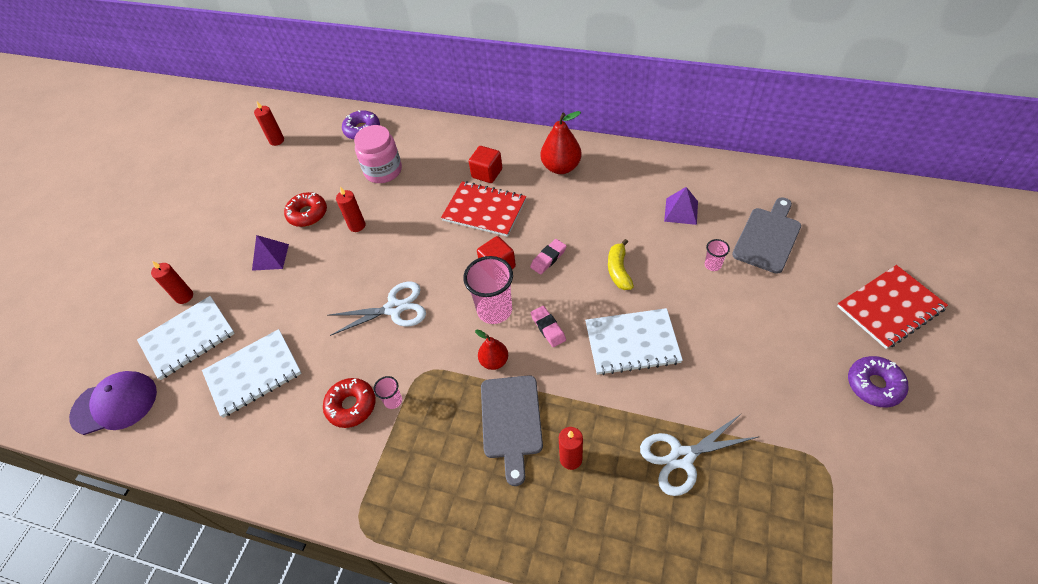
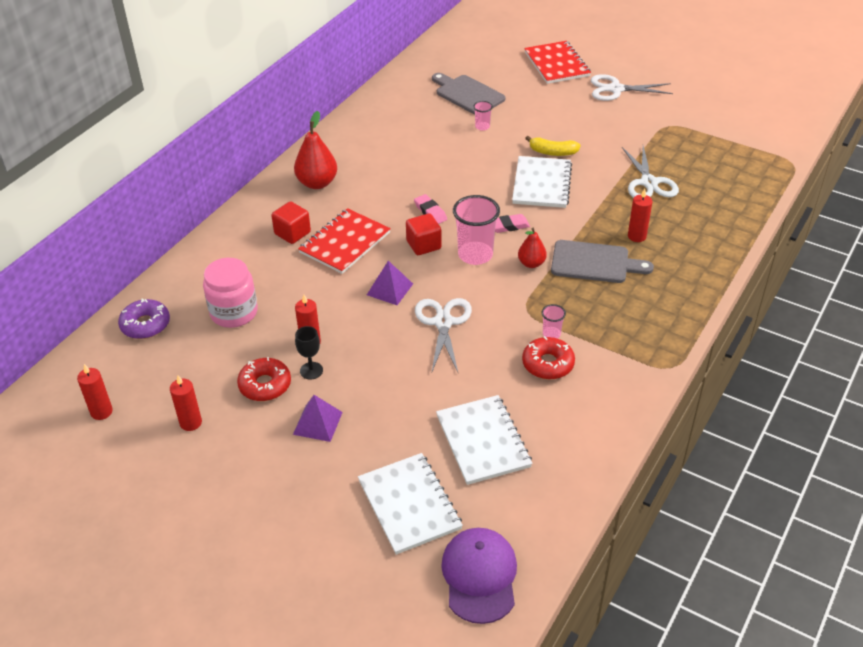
camera: 80 degrees left, 10 degrees down
red candle [151,261,193,304] -> red candle moved to [170,375,202,431]
yellow banana [608,239,634,290] -> yellow banana moved to [525,136,581,156]
purple pyramid [664,187,698,225] -> purple pyramid moved to [367,261,413,305]
purple donut [848,356,908,407] -> white scissors [591,74,673,101]
none -> black goblet [295,326,323,380]

